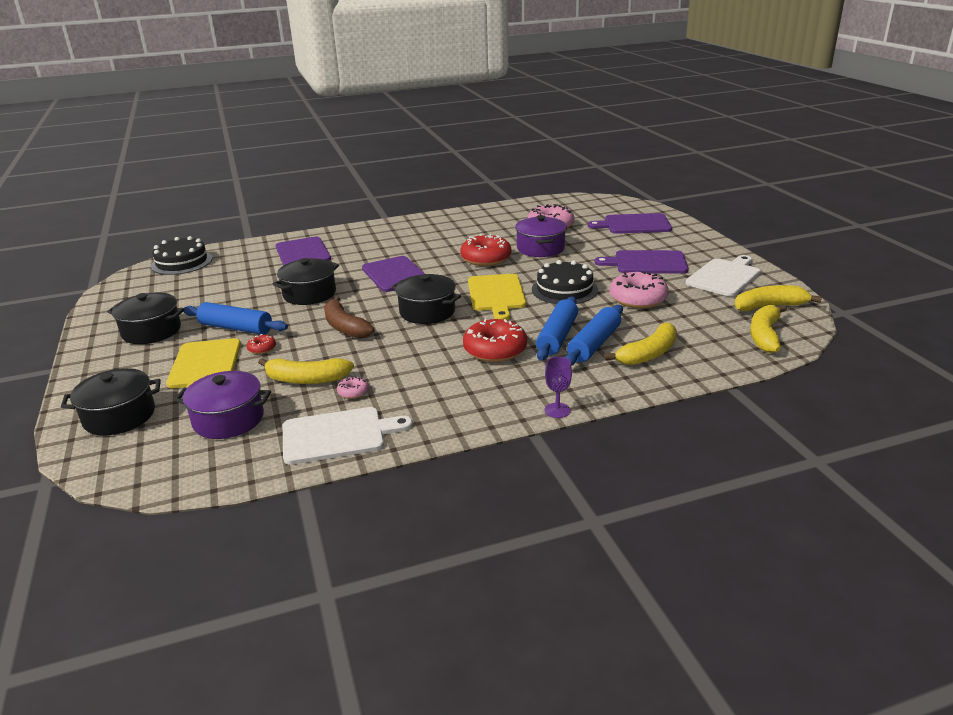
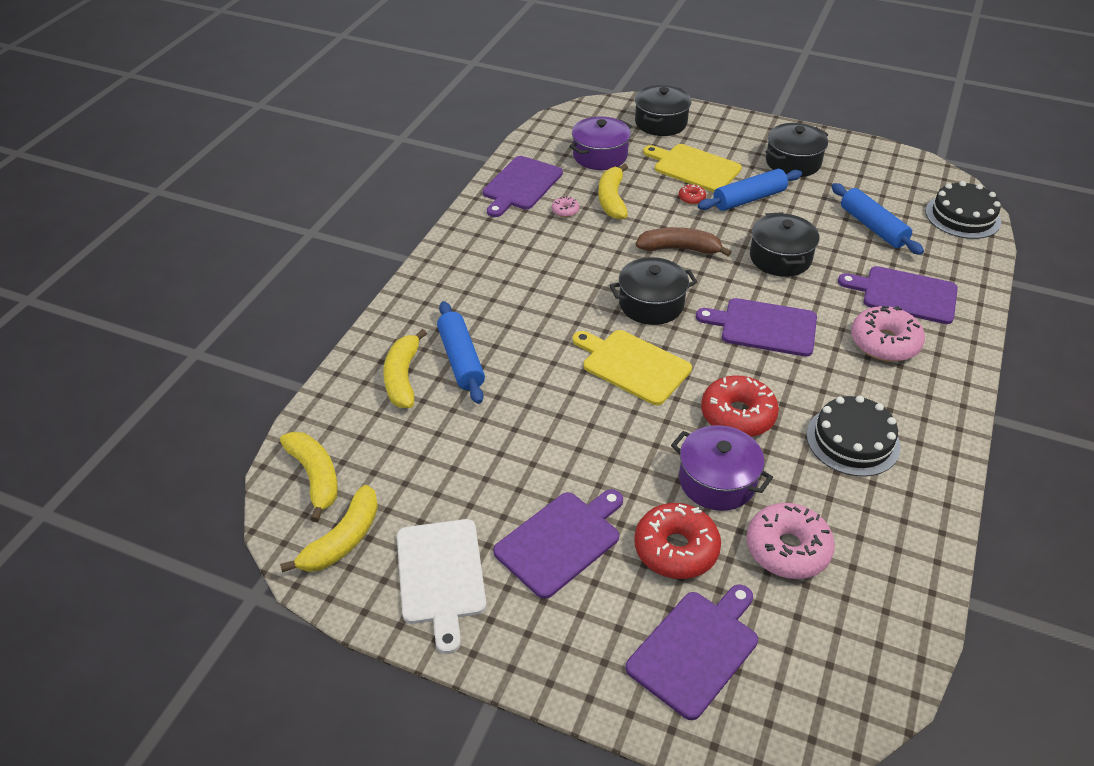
camera: 130 degrees right, 15 degrees up
yellow banana [258,358,354,384] -> yellow banana turned 45 degrees counterclockwise [598,163,628,220]
white cutting board [283,407,413,465] -> purple cutting board [483,156,563,217]
red donut [463,319,527,362] -> red donut moved to [634,503,721,579]
black cake [532,260,598,304] -> black cake moved to [806,395,900,477]
blue rolling pin [536,297,578,361] -> blue rolling pin moved to [831,183,924,255]
purple goblet [545,357,572,418] -> none
pink donut [610,271,669,309] -> pink donut moved to [851,306,925,362]

